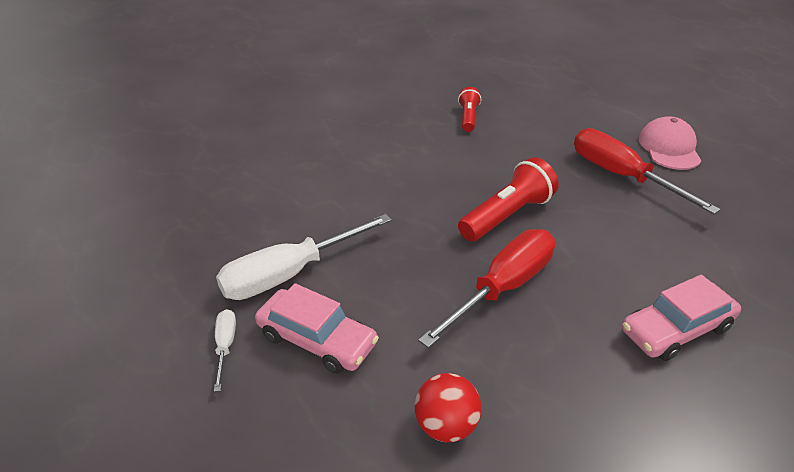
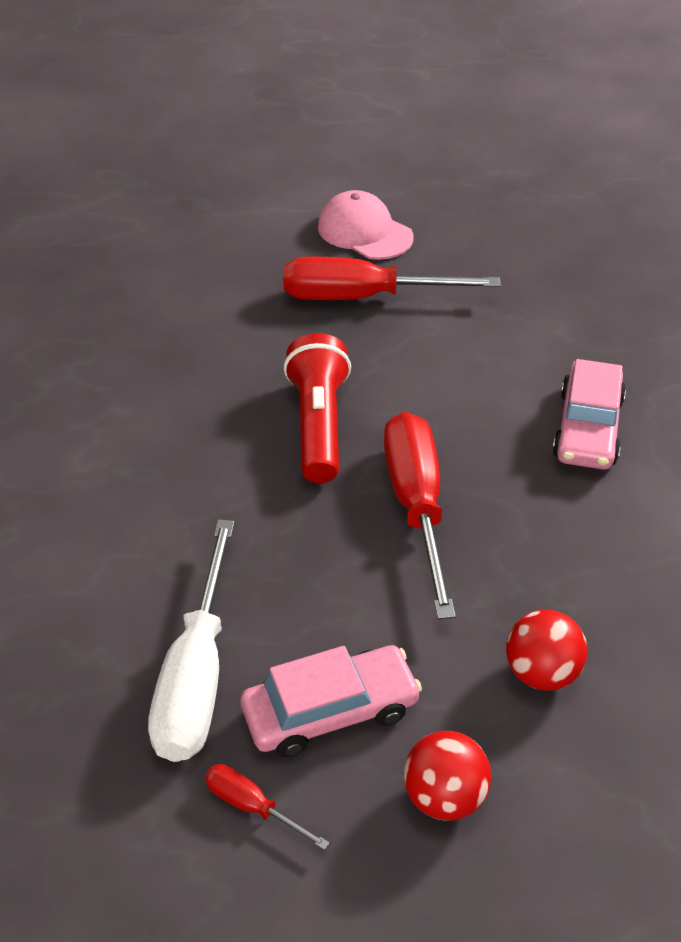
camera: 50 degrees left, 5 degrees up
white screwdriver [214,309,236,392] -> red screwdriver [205,764,330,850]
red flashlight [458,87,481,132] -> none
none -> red ball [404,731,491,821]

